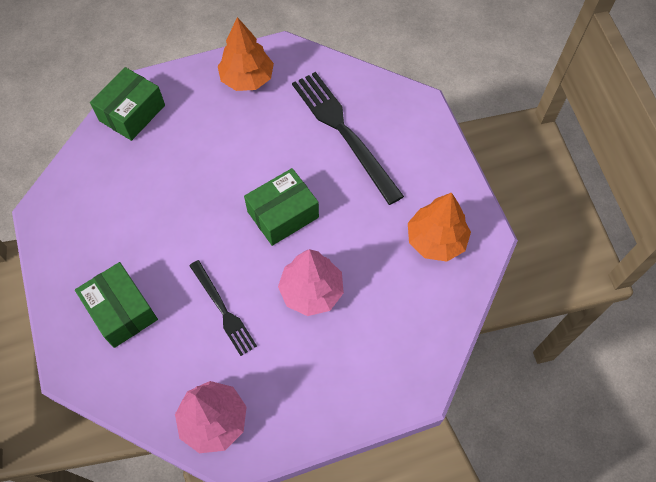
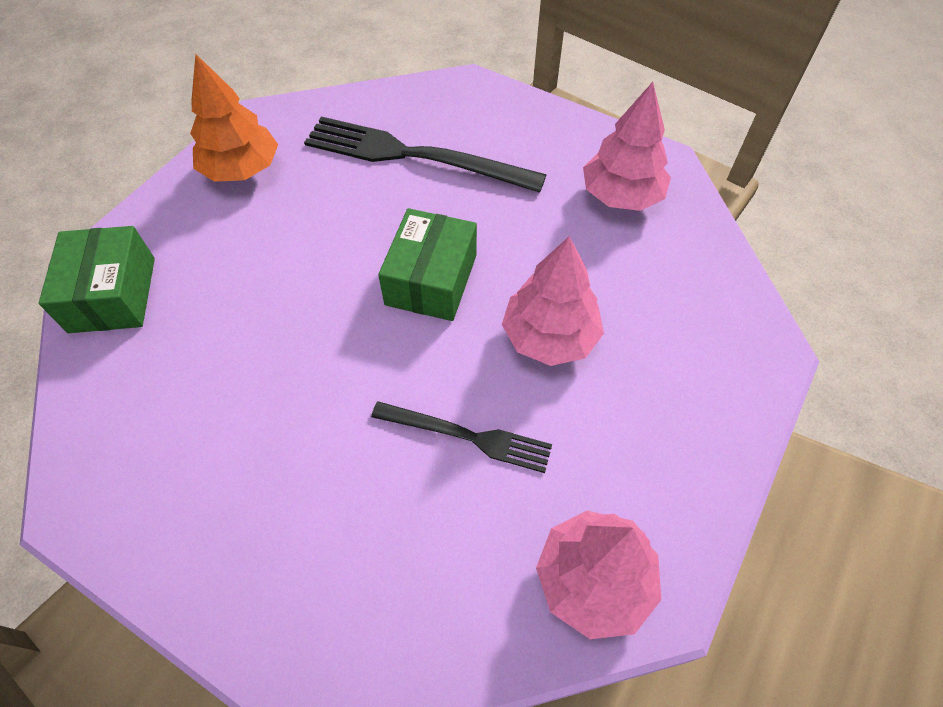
camera: 40 degrees left, 5 degrees down
green box [75,262,158,348] -> none
orange tree [408,192,471,262] -> pink tree [583,82,671,211]

